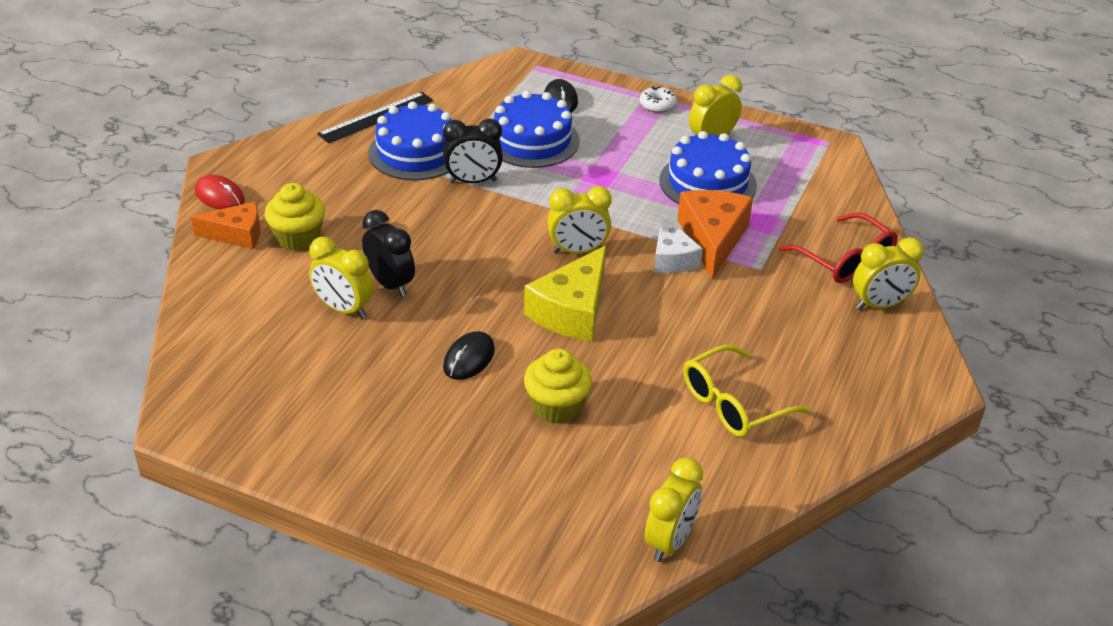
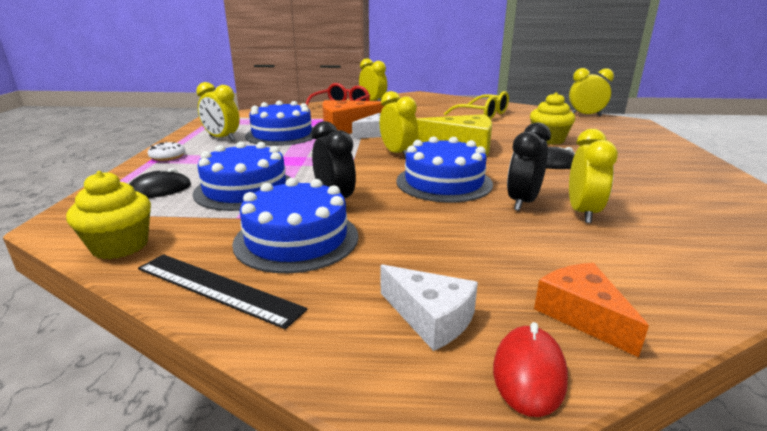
camera: 110 degrees left, 15 degrees down
yellow cupcake [265,183,325,251] -> yellow cupcake moved to [66,171,151,259]
none -> white cheese [381,264,478,351]
none -> blue cake [396,136,493,203]

